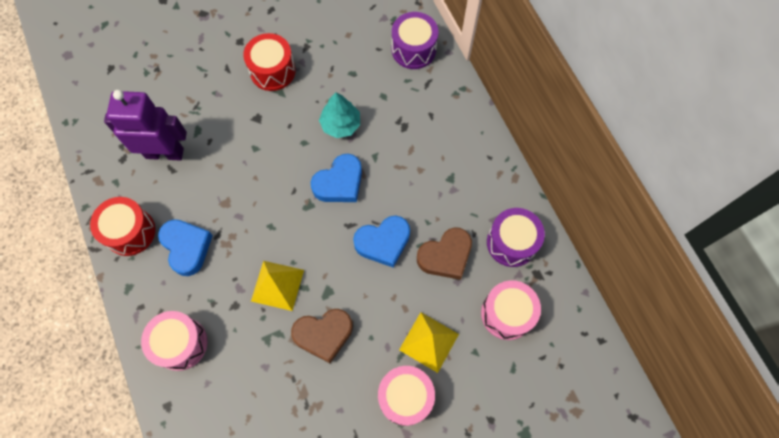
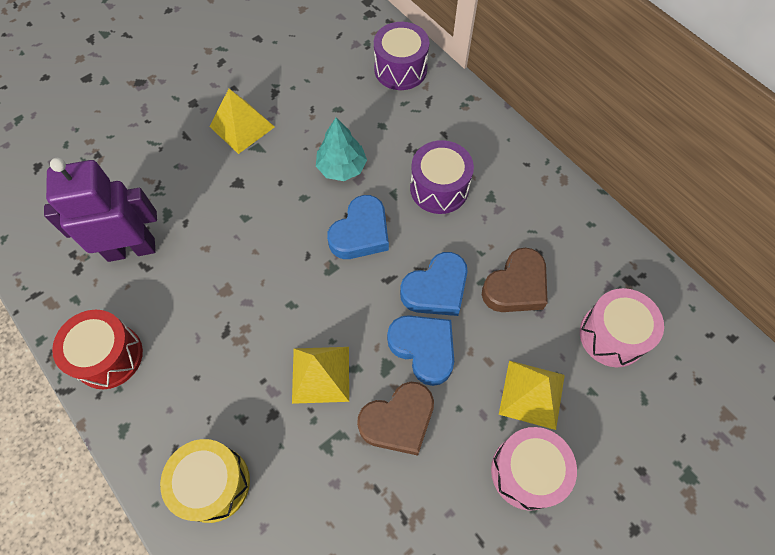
camera: 15 degrees left, 5 degrees down
pink drum [141,311,207,371] -> yellow drum [160,439,250,523]
blue heart [158,219,213,276] -> blue heart moved to [387,315,454,386]
red drum [243,33,295,91] -> yellow pyramid [209,89,274,154]
purple drum [487,208,545,267] -> purple drum moved to [410,140,474,214]

